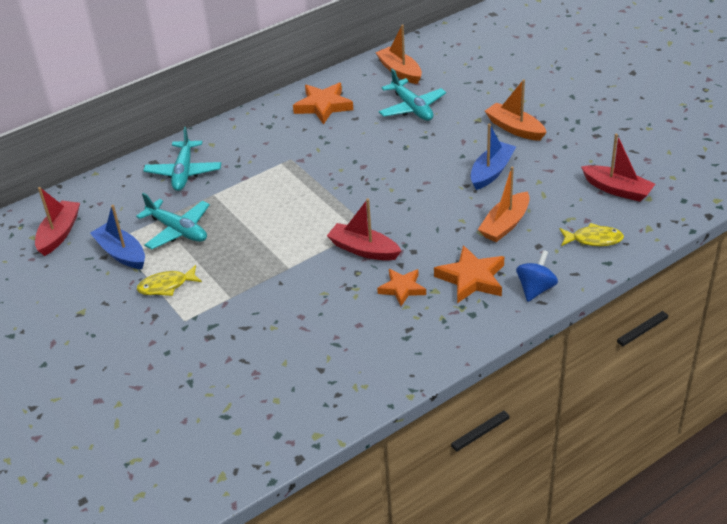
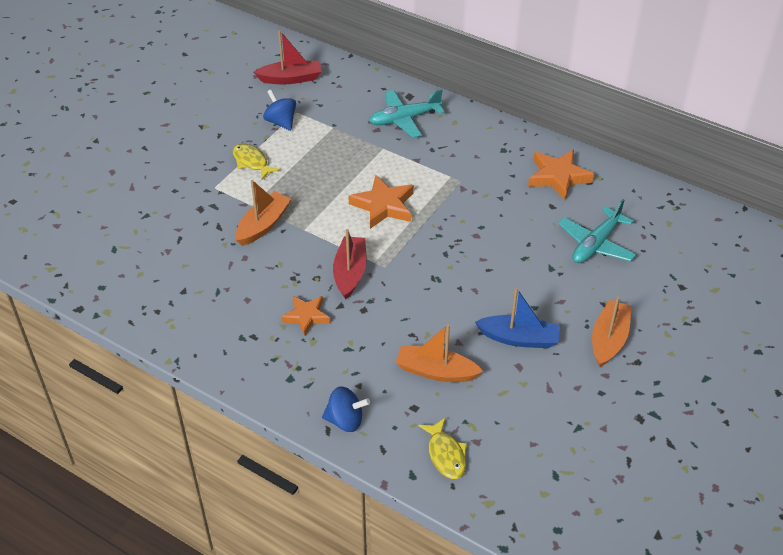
camera: 65 degrees right, 5 degrees up
blue boat [90,205,145,269] -> blue spinning top [263,89,296,131]
turquoise plane [136,193,210,250] -> none
orange boat [375,25,422,84] -> orange boat moved to [235,180,291,246]
orange star [434,245,504,303] -> orange star moved to [348,175,414,229]
red boat [581,134,655,202] -> none

